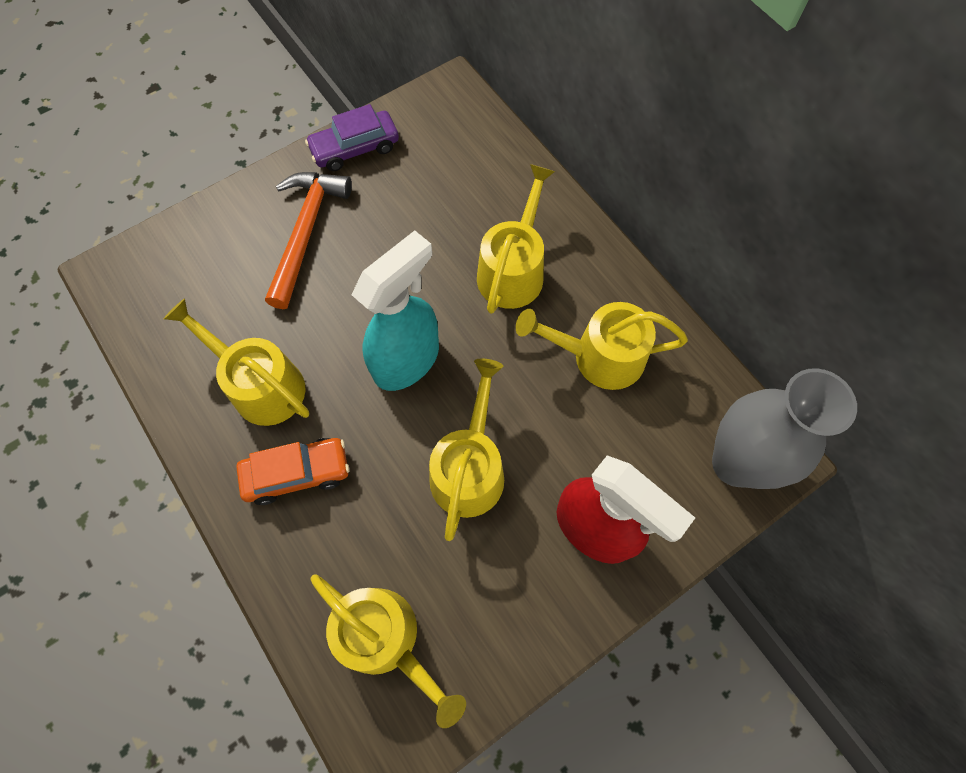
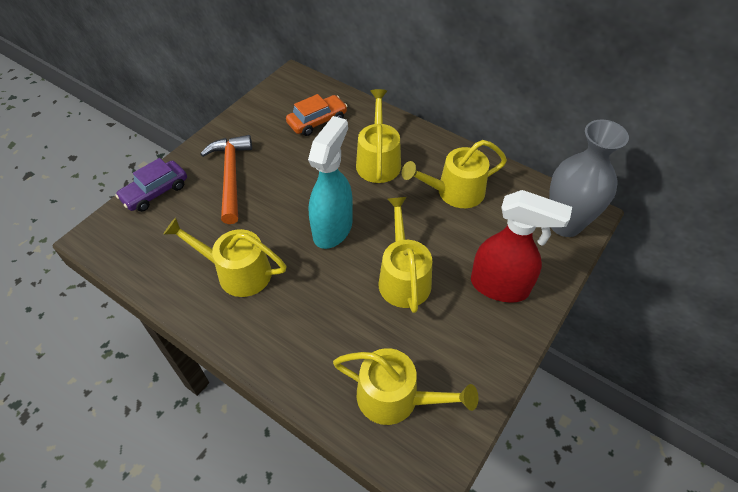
camera: 20 degrees left, 15 degrees down
orange car [236,438,349,505] -> orange car moved to [286,94,348,136]
purple car [305,104,399,171] -> purple car moved to [115,158,187,212]

